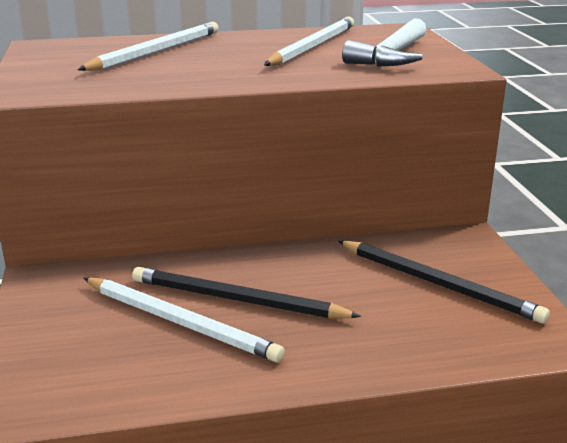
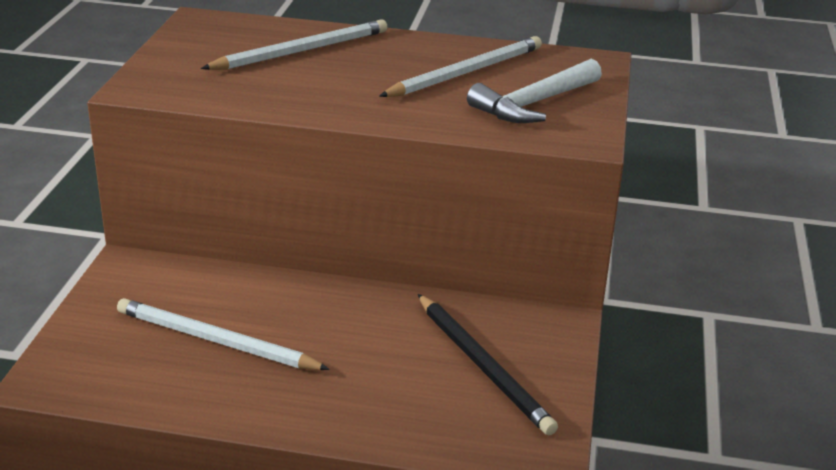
camera: 20 degrees right, 5 degrees up
white pencil [83,277,285,362] -> white pencil turned 150 degrees clockwise [117,298,330,370]
black pencil [132,267,361,319] -> none

